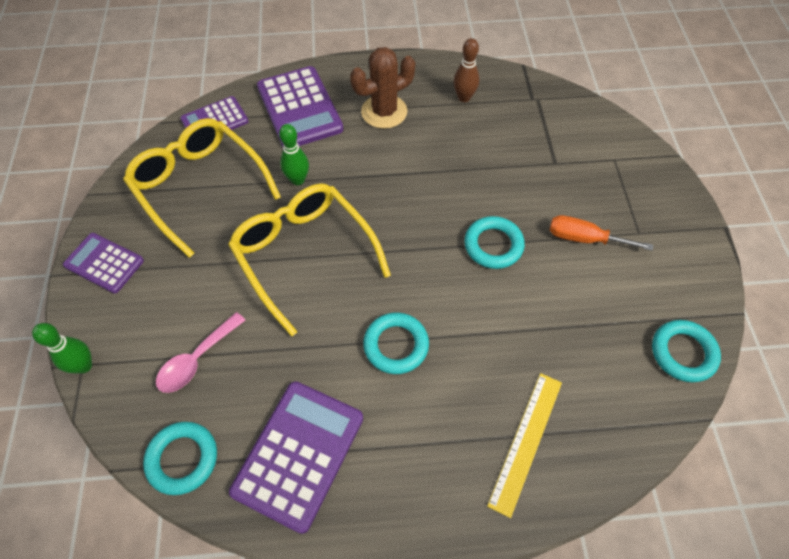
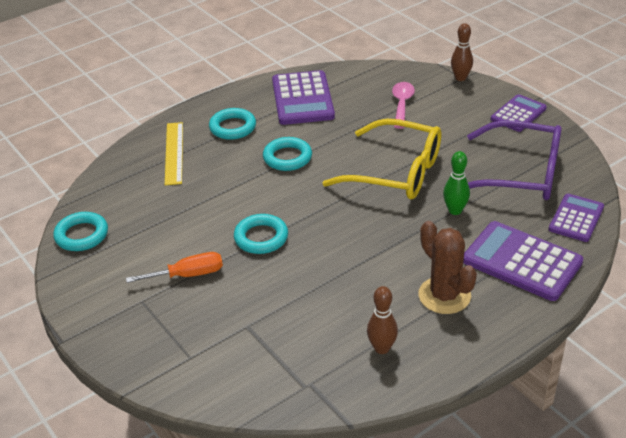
camera: 150 degrees right, 20 degrees down
green bowling pin [32,323,92,373] -> brown bowling pin [451,23,473,81]
purple calculator [63,233,144,293] -> purple calculator turned 45 degrees counterclockwise [491,94,547,132]
yellow glasses [123,118,281,258] -> purple glasses [467,120,562,200]
turquoise ring [143,422,217,495] -> turquoise ring moved to [209,108,256,140]
brown cactus [350,47,415,129] -> brown cactus turned 60 degrees counterclockwise [419,221,477,314]

